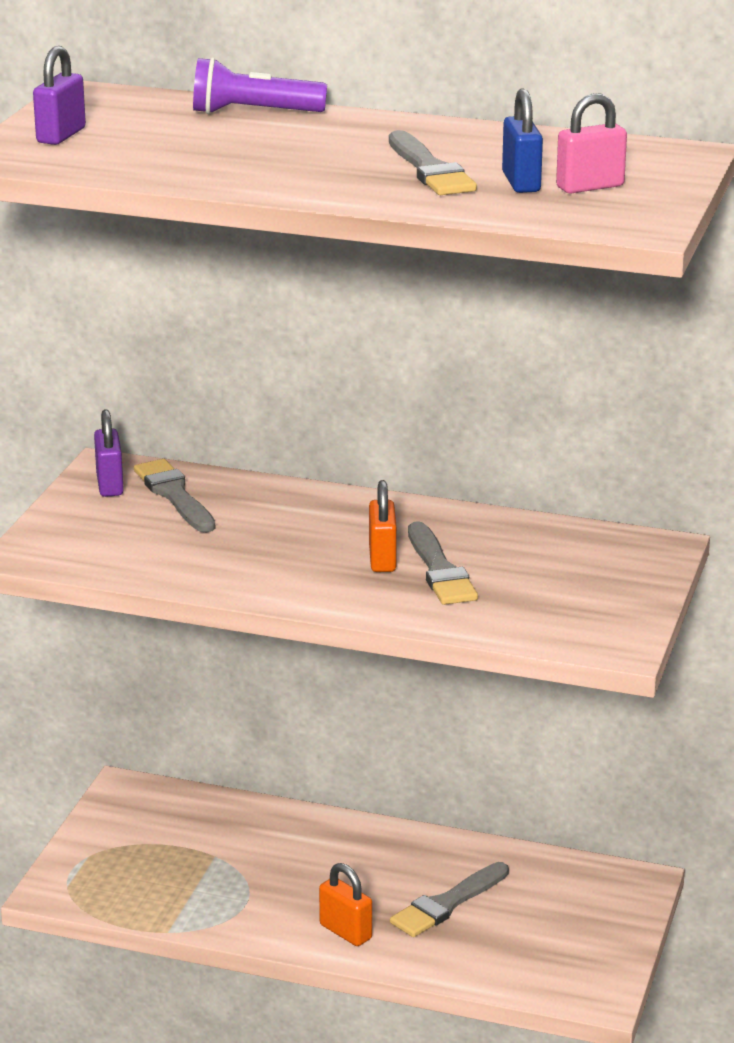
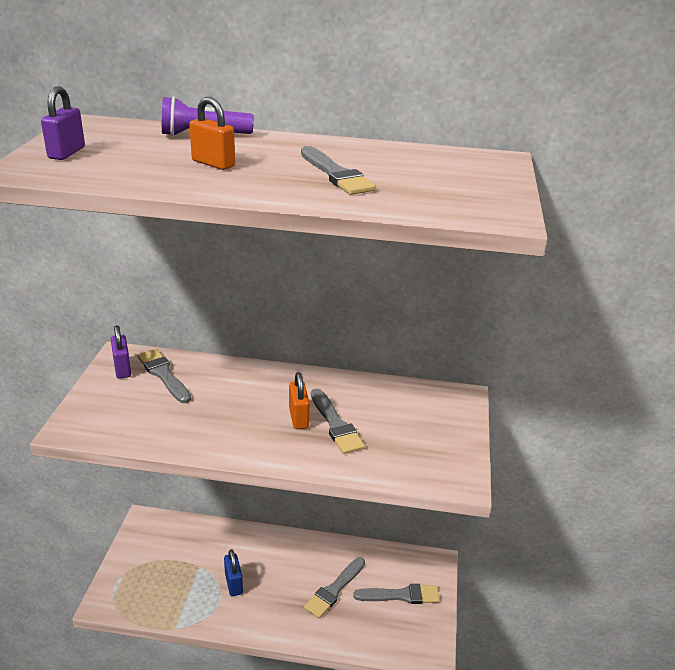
camera: 10 degrees left, 5 degrees up
orange padlock [319,863,372,946] -> orange padlock moved to [189,97,235,170]
blue padlock [502,89,543,193] -> blue padlock moved to [224,549,243,596]
pink padlock [556,93,627,193] -> none
none -> grey brush [353,584,440,604]

